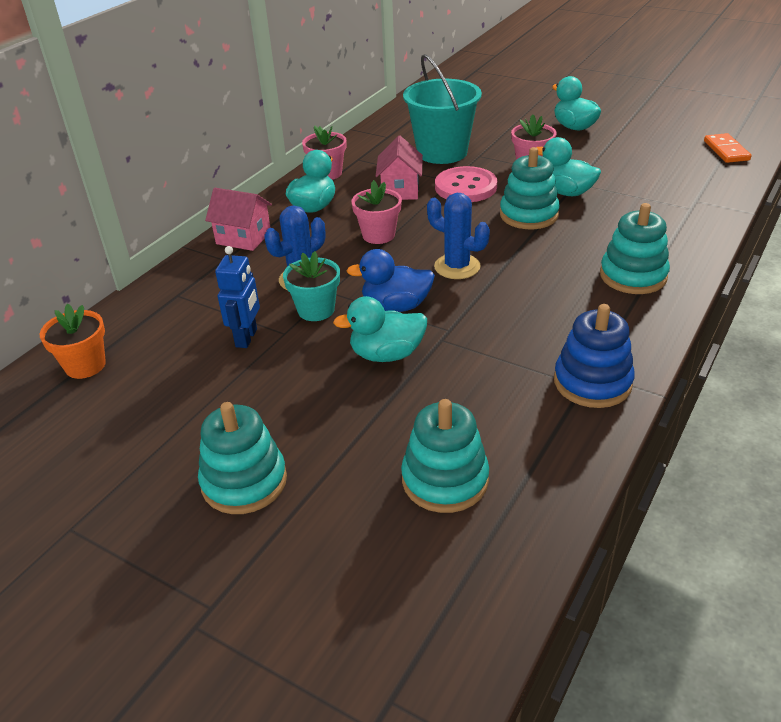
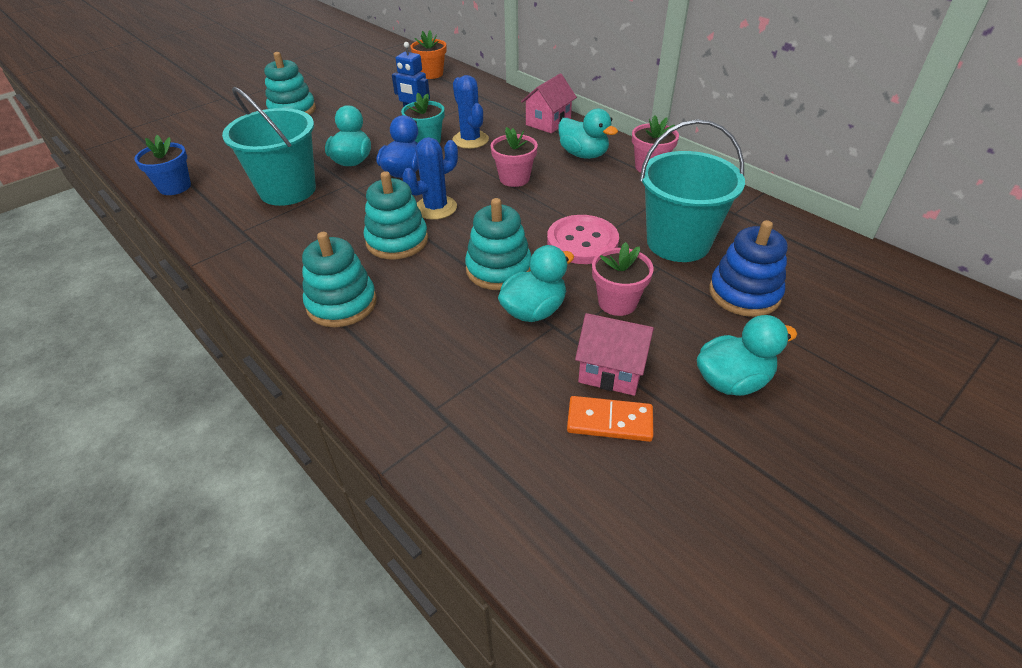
camera: 105 degrees right, 5 degrees up
pink house [376,136,423,200] -> pink house moved to [575,313,654,396]
turquoise stacking toy [401,399,489,513] -> turquoise stacking toy moved to [364,171,428,259]
blue stacking toy [554,304,635,408] -> blue stacking toy moved to [709,220,788,317]
orange domino [704,133,751,163] -> orange domino moved to [567,396,653,442]
none -> blue flower pot [134,135,191,195]
none -> turquoise bucket [222,87,316,206]

